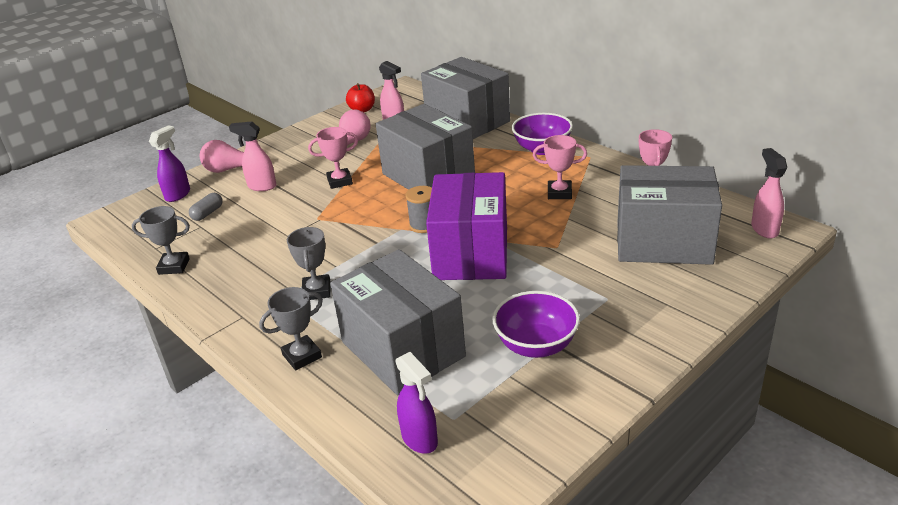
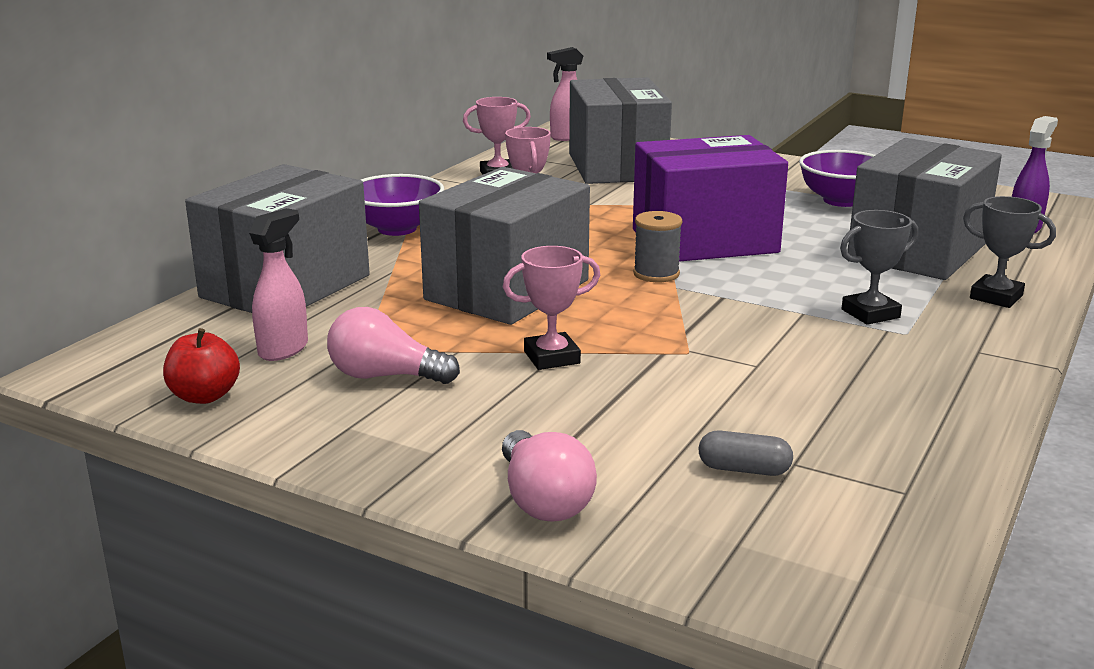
camera: 110 degrees left, 10 degrees down
grey trophy [132,206,190,275] -> none
purple spray bottle [149,125,190,202] -> none
pink spray bottle [229,122,277,191] -> none
pink trophy [308,127,358,189] -> pink trophy turned 75 degrees counterclockwise [503,246,600,370]

